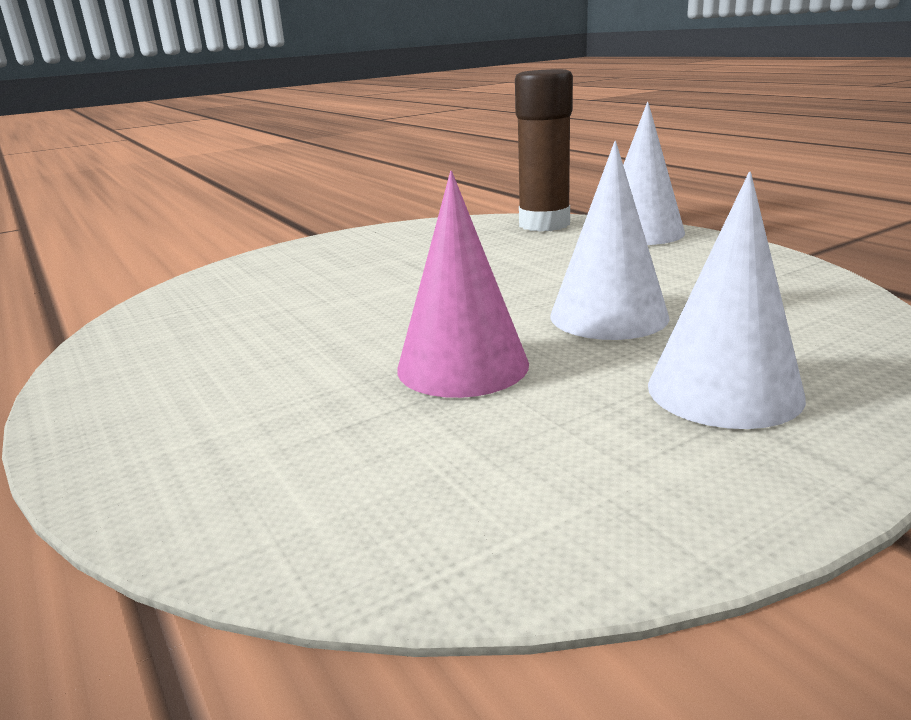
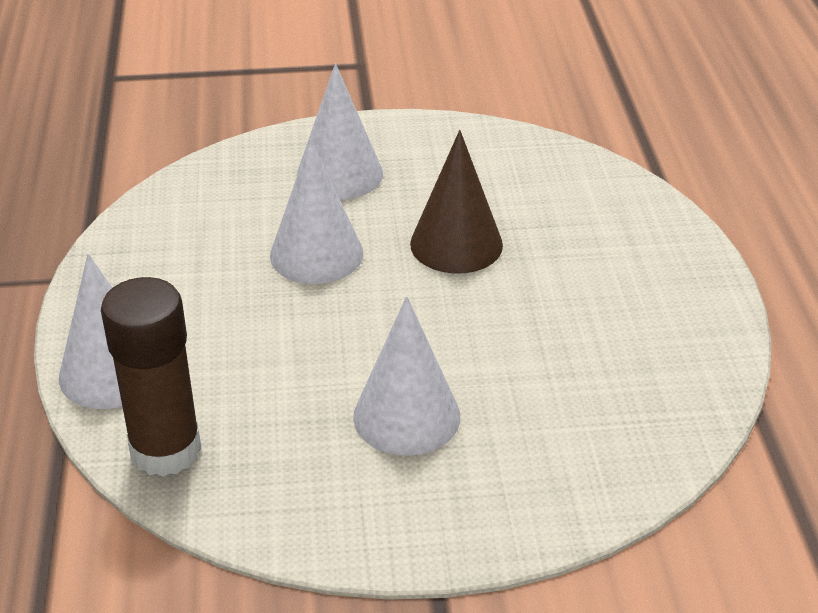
camera: 155 degrees left, 15 degrees up
pink cone [397,171,529,398] -> brown cone [410,130,503,274]
none -> white cone [353,296,460,456]

